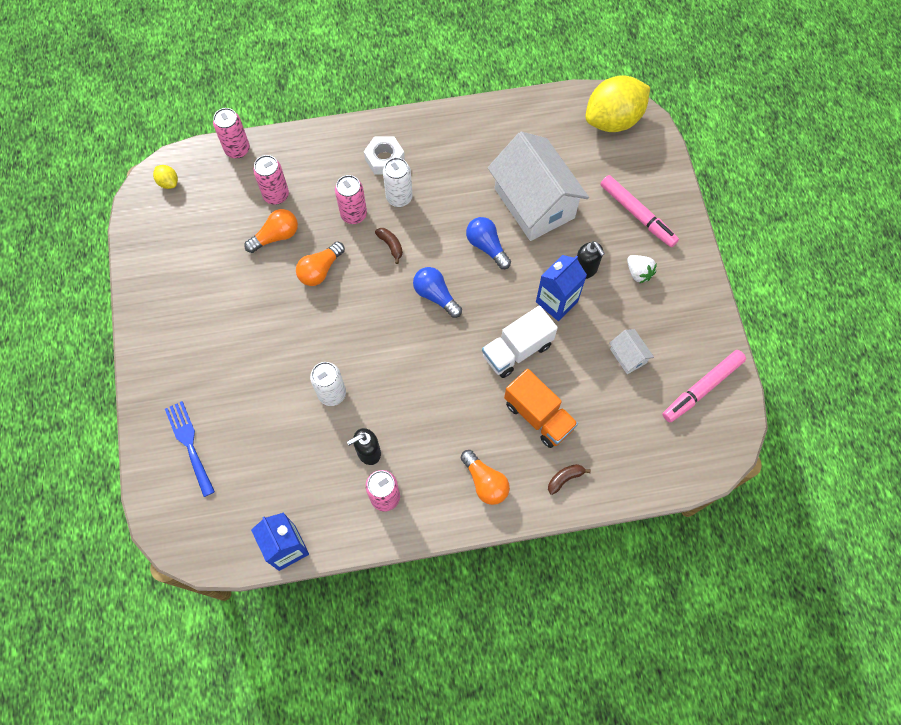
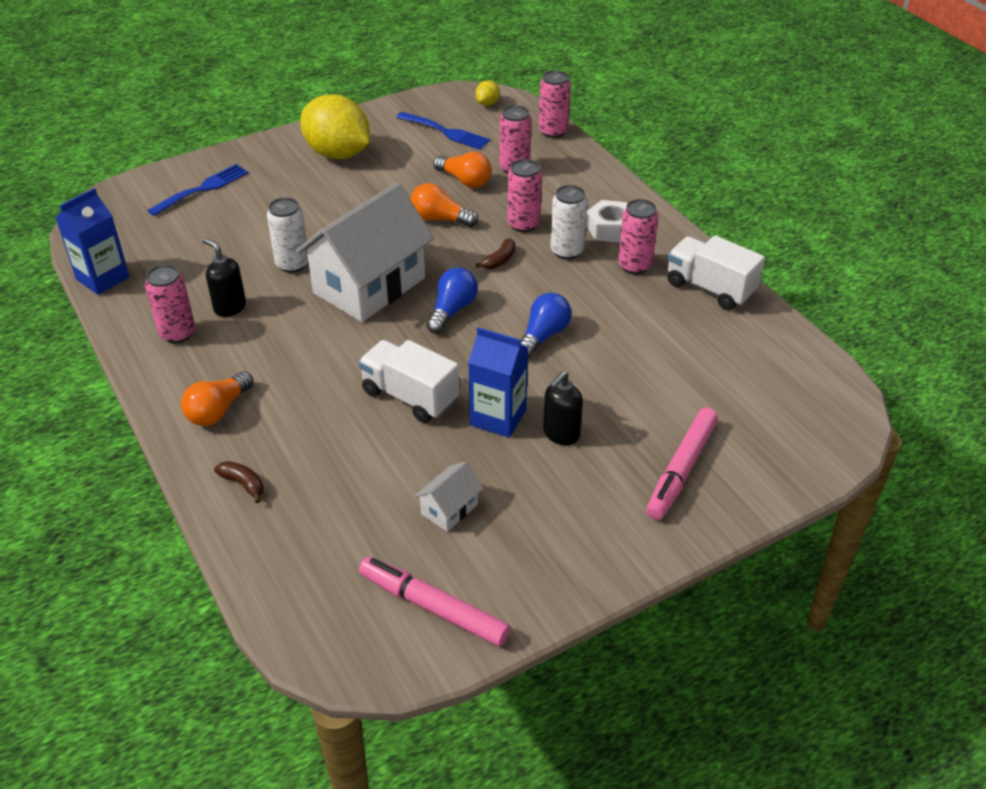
camera: 70 degrees right, 25 degrees down
white house [488,132,589,241] -> white house moved to [296,182,434,322]
orange truck [504,369,578,448] -> none
yellow lemon [586,75,650,132] -> yellow lemon moved to [300,94,370,159]
white strawberry [627,255,657,283] -> none
none -> blue fork [396,112,490,150]
none -> pink can [618,199,658,274]
none -> white truck [668,235,765,310]

